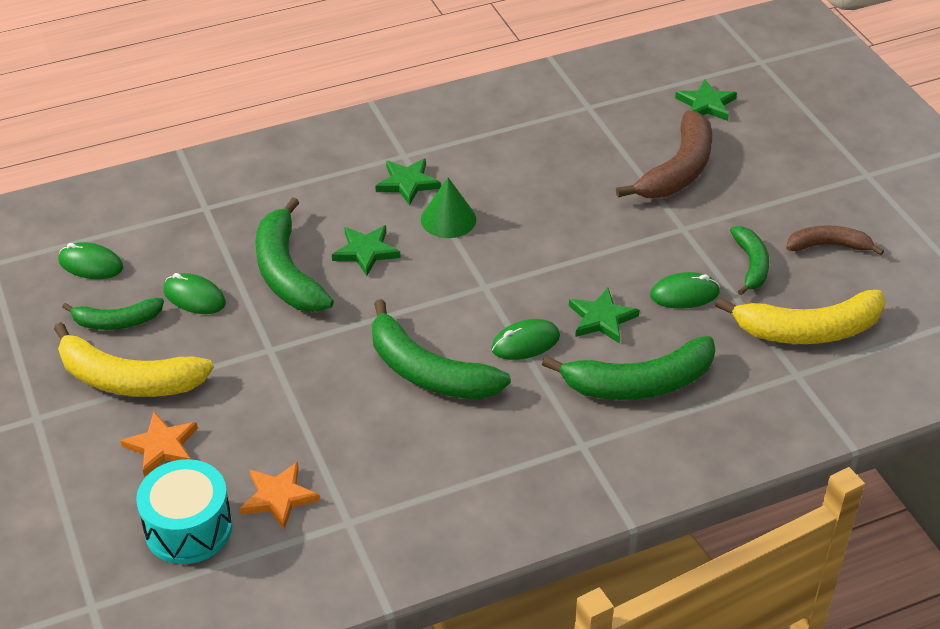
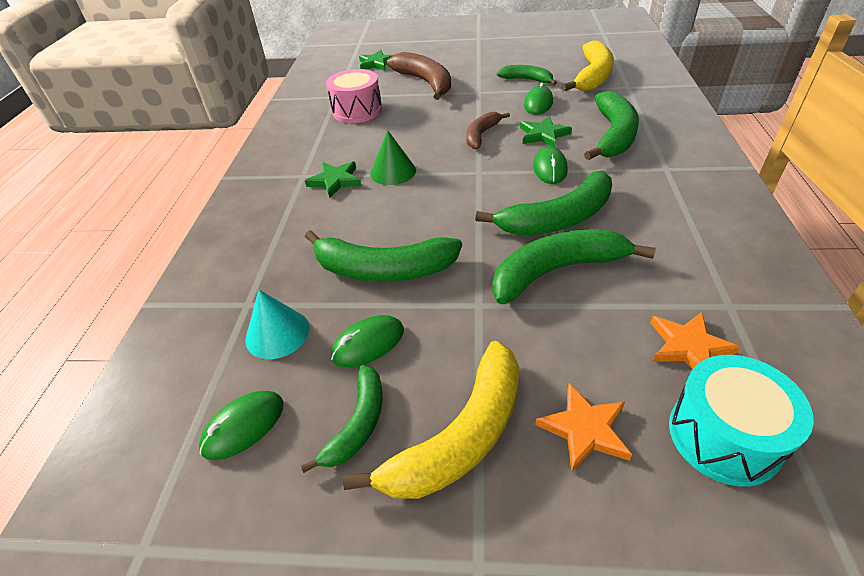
camera: 60 degrees left, 0 degrees up
green star [332,225,401,276] -> none
brown banana [786,225,884,255] -> brown banana moved to [466,112,510,149]
none -> turquoise cone [245,290,309,359]
none -> pink drum [326,69,382,123]
none -> green banana [492,229,656,304]

